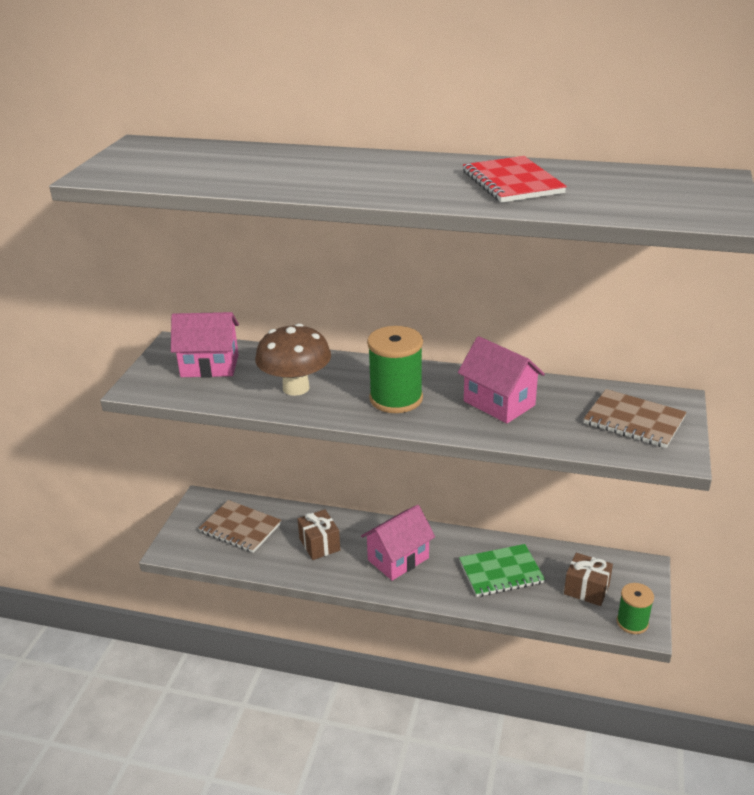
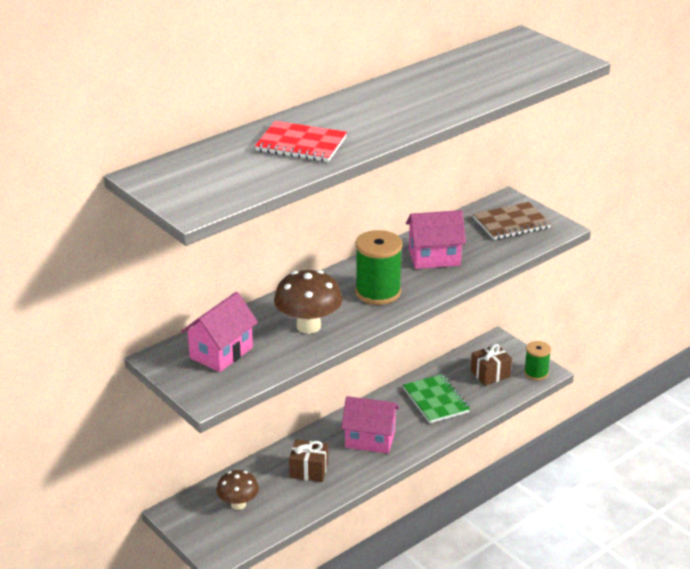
camera: 55 degrees left, 0 degrees up
brown notebook [199,500,281,553] -> brown mushroom [216,470,259,510]
pink house [361,505,435,581] -> pink house turned 75 degrees counterclockwise [341,396,399,454]
green notebook [459,544,545,597] -> green notebook turned 45 degrees counterclockwise [403,374,470,423]
red notebook [463,156,567,203] -> red notebook moved to [255,121,347,162]

